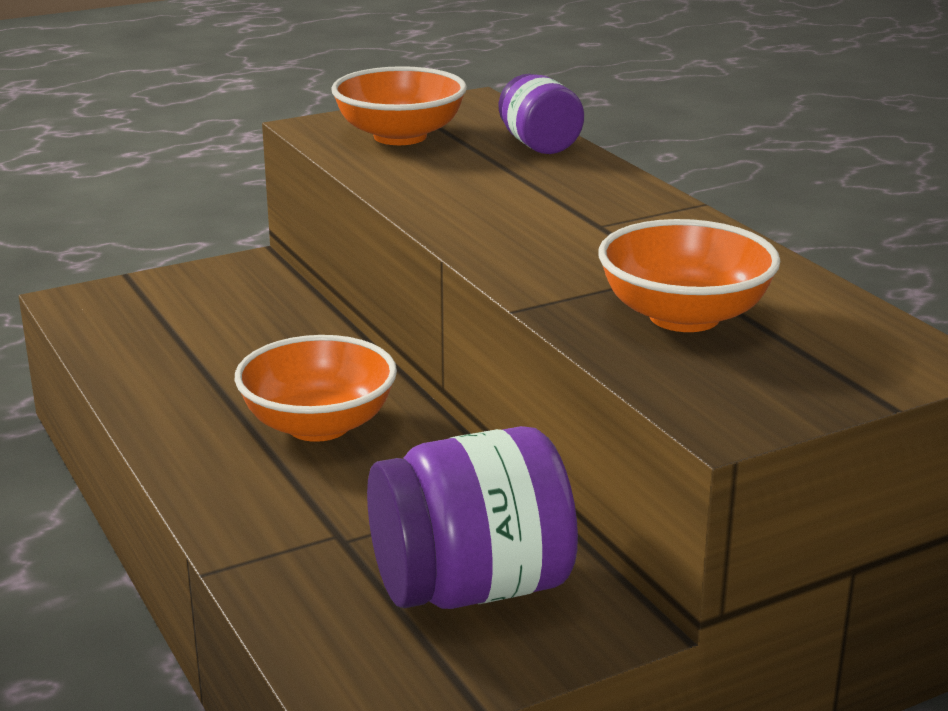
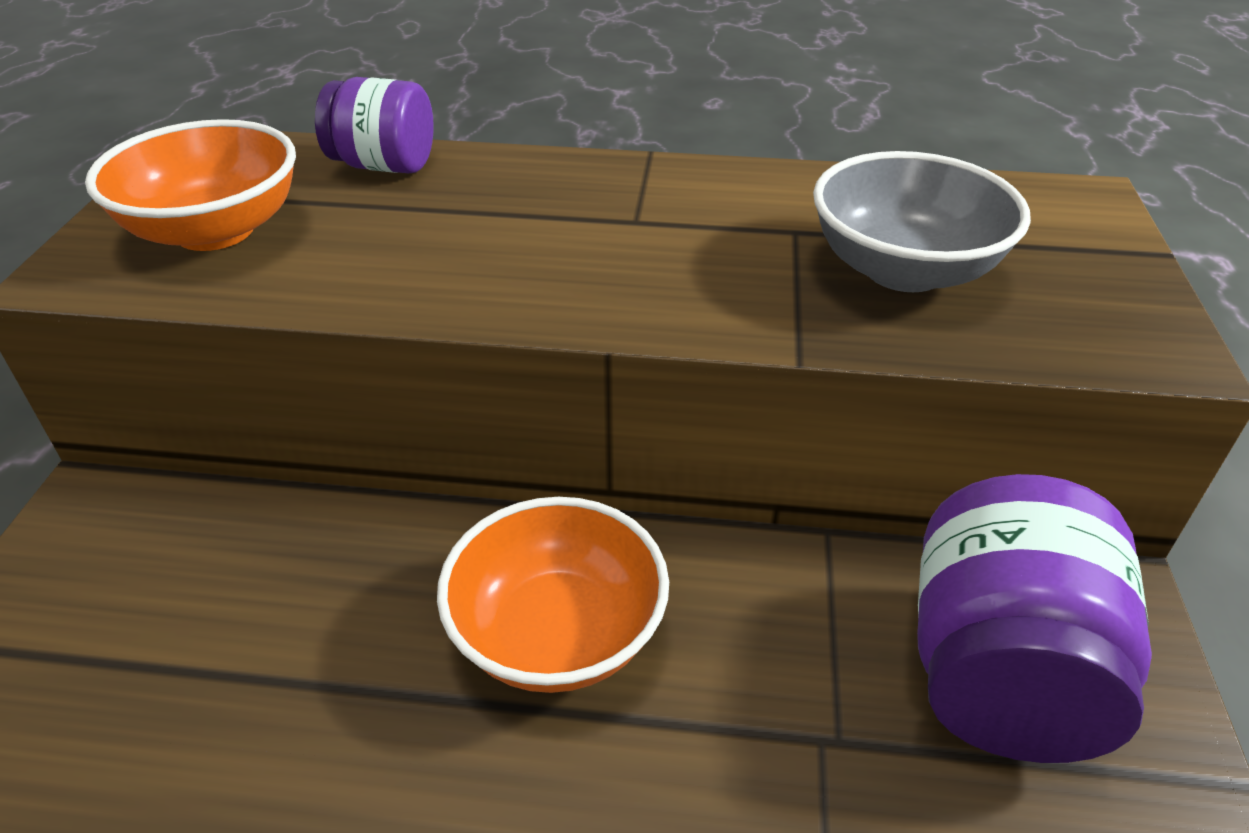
camera: 55 degrees left, 15 degrees up
orange bowl [598,219,780,332] -> grey bowl [813,151,1031,292]

